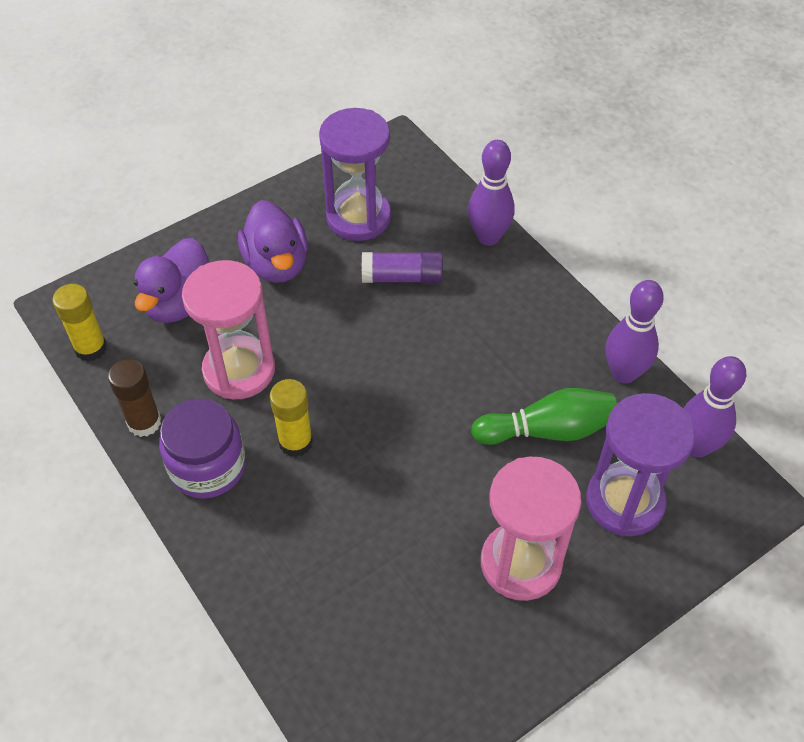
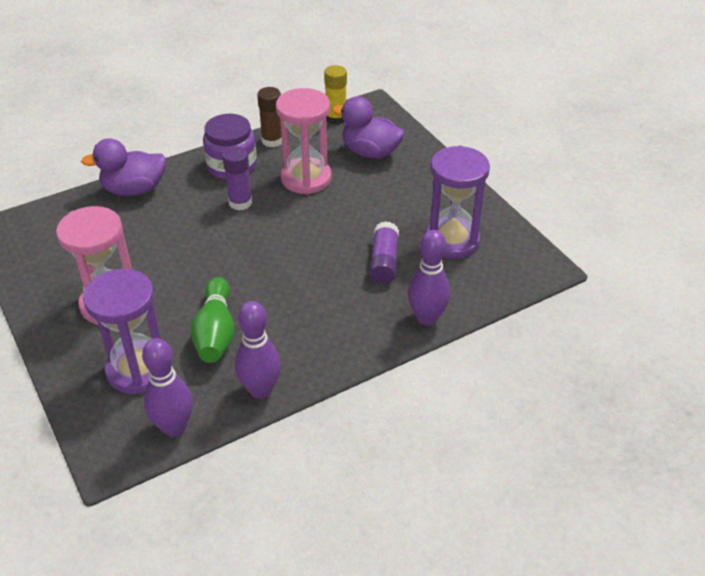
camera: 95 degrees right, 10 degrees down
purple duck [238,200,308,283] -> purple duck moved to [81,138,167,196]
yellow glue stick [270,379,313,457] -> purple glue stick [222,147,252,210]

